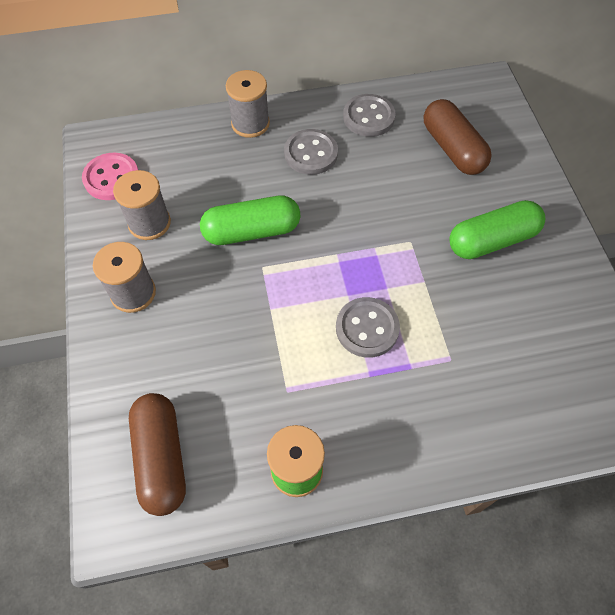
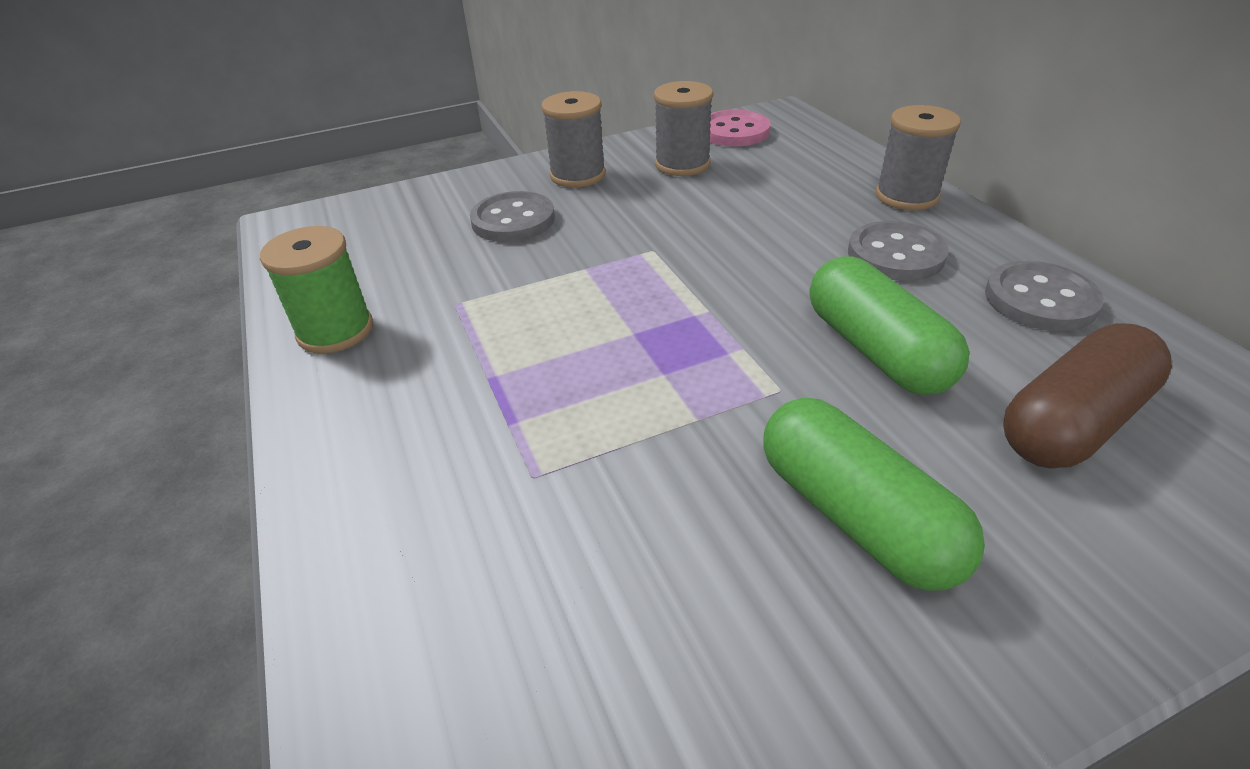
camera: 80 degrees right, 20 degrees down
brown capsule [129,393,186,516] -> none
green capsule [200,195,300,245] -> green capsule moved to [810,256,969,395]
grey button [336,297,400,358] -> grey button moved to [470,191,555,242]

